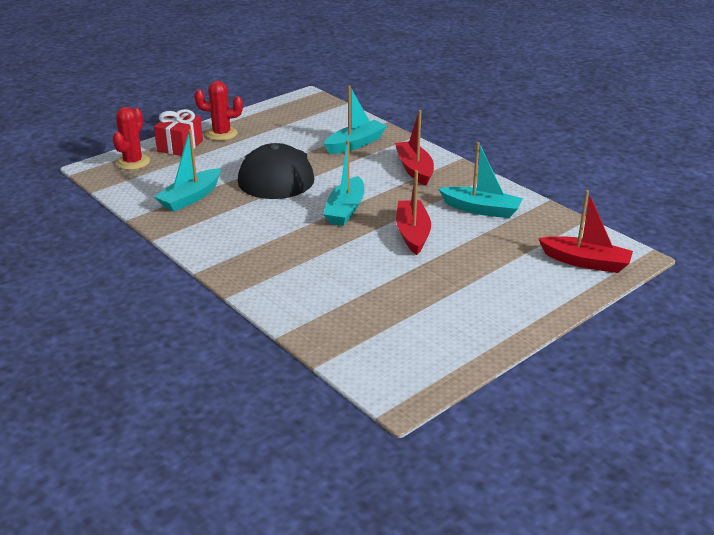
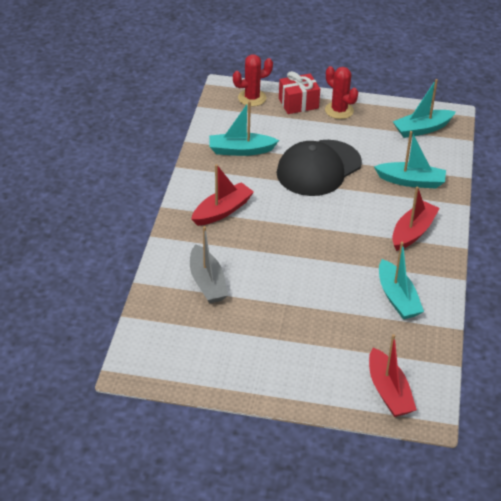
camera: 50 degrees right, 10 degrees up
turquoise boat [323,140,364,226] -> turquoise boat moved to [393,79,456,138]
red boat [396,170,431,255] -> red boat moved to [191,164,254,226]
none -> grey boat [190,226,228,304]

